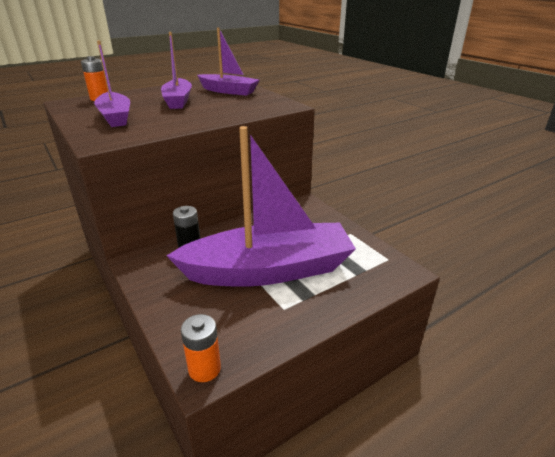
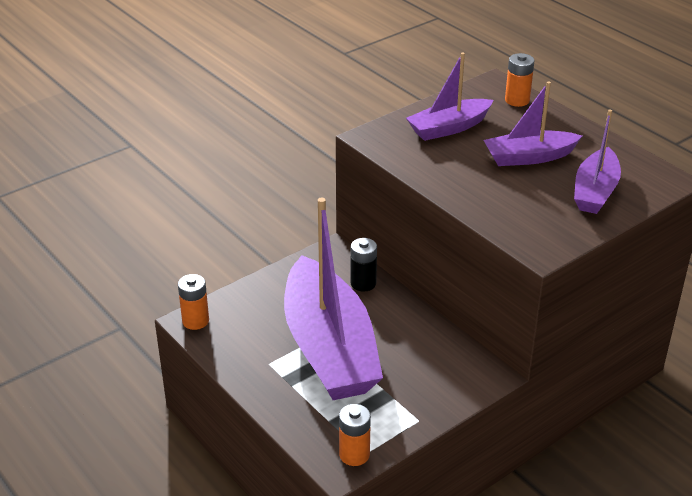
camera: 85 degrees right, 5 degrees up
none -> orange battery [339,404,371,466]

